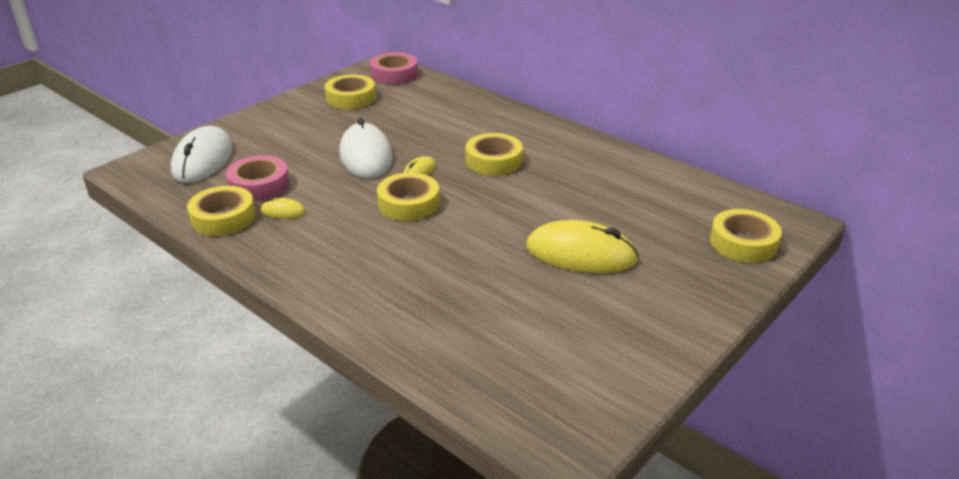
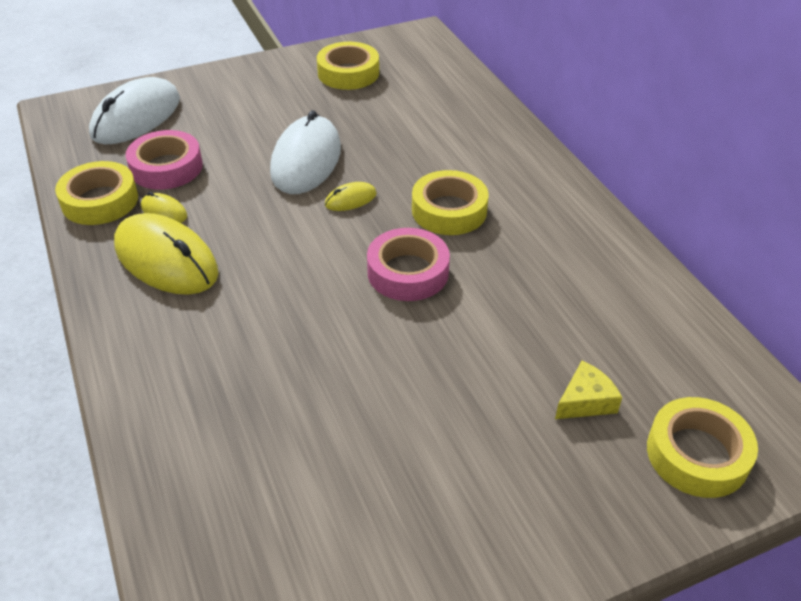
camera: 25 degrees right, 10 degrees up
pink tape [370,52,418,85] -> pink tape moved to [367,228,450,301]
yellow tape [377,173,440,221] -> none
yellow mouse [526,220,639,273] -> yellow mouse moved to [114,213,219,295]
none -> yellow cheese [555,361,622,419]

